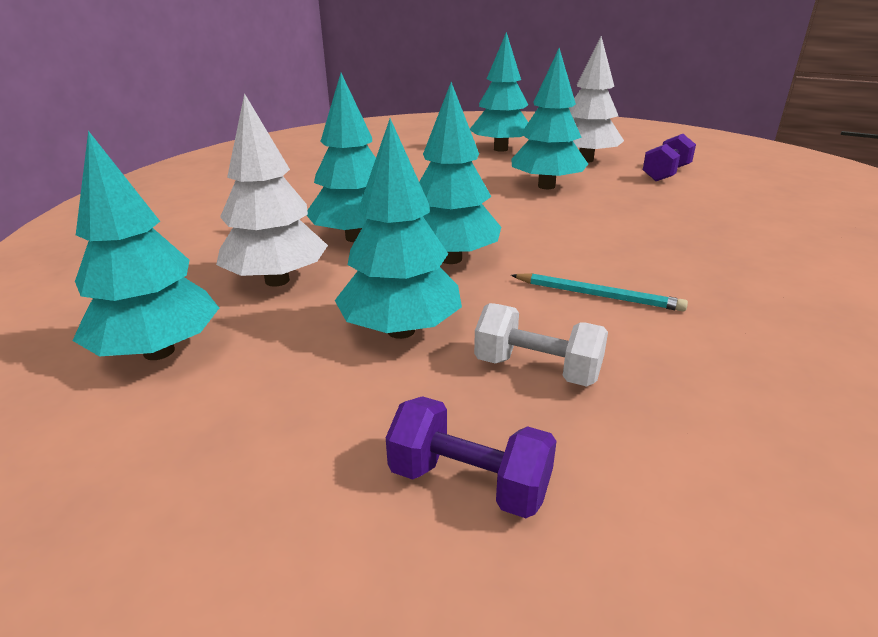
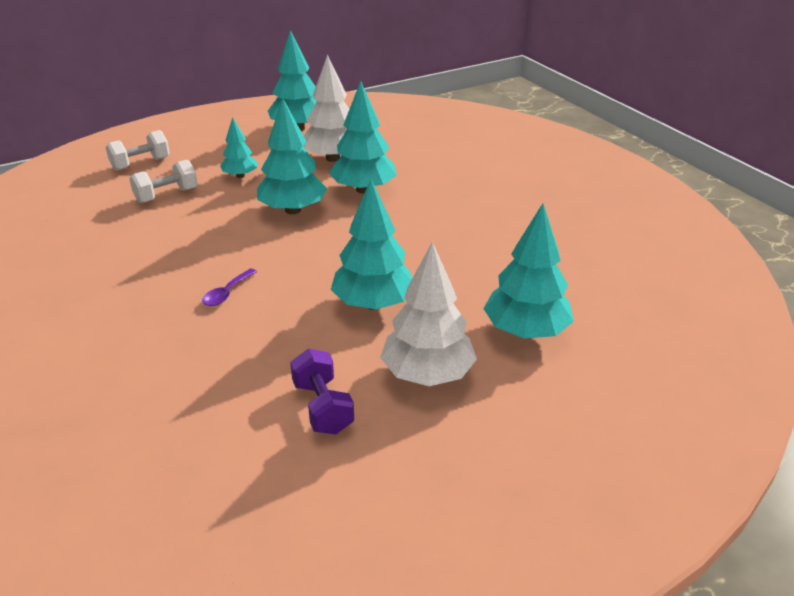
camera: 120 degrees right, 5 degrees up
turquoise tree [335,118,462,339] -> turquoise tree [220,117,258,178], size x0.57
purple dumbbell [386,396,557,518] -> white dumbbell [106,130,170,171]
turquoise pencil [511,273,688,312] -> none
none -> purple spoon [202,269,257,306]

